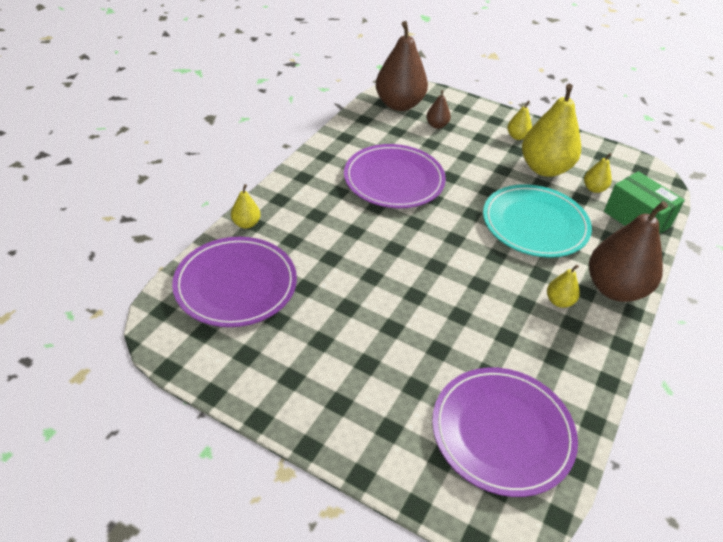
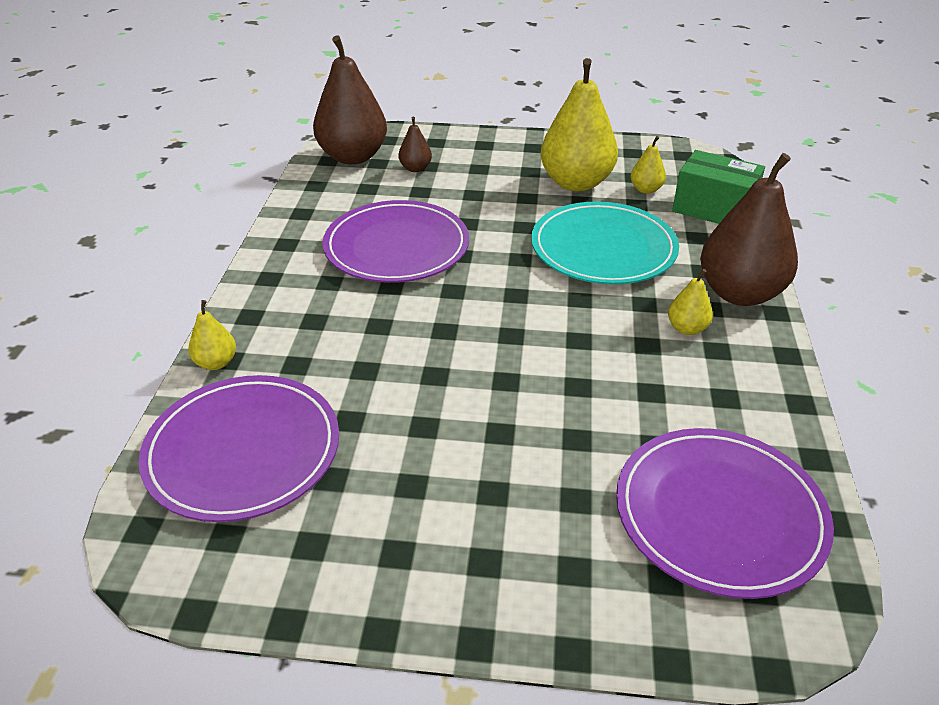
camera: 20 degrees left, 5 degrees down
yellow pear [507,101,532,140] -> none

